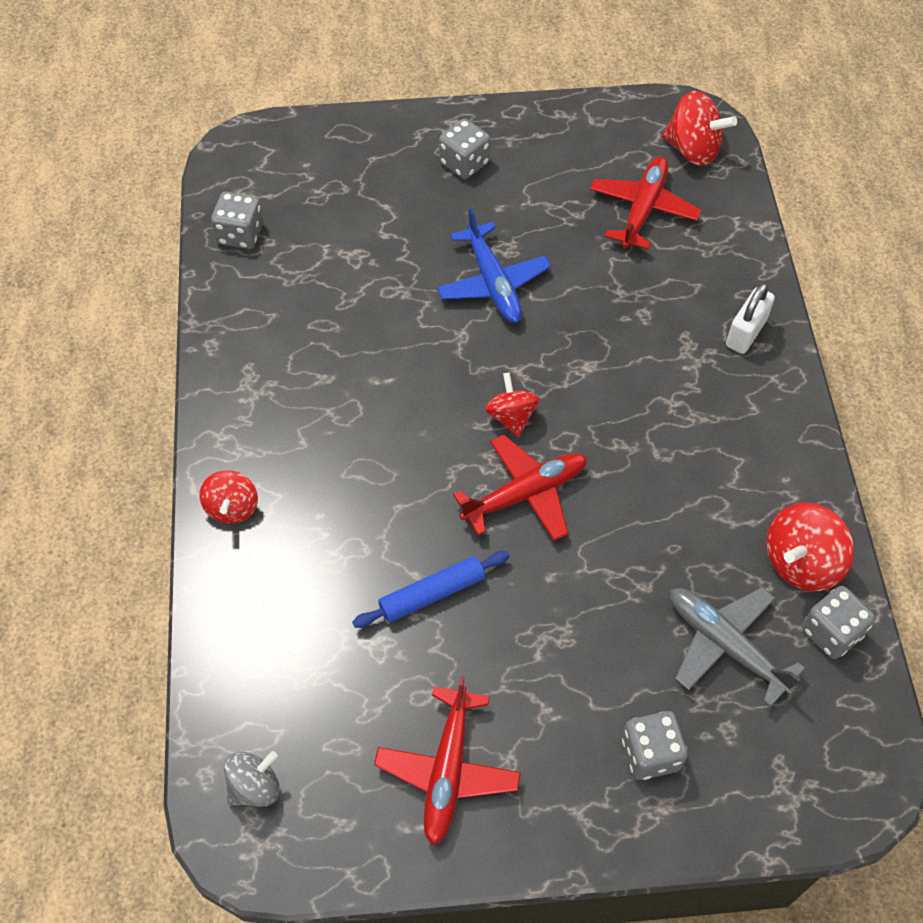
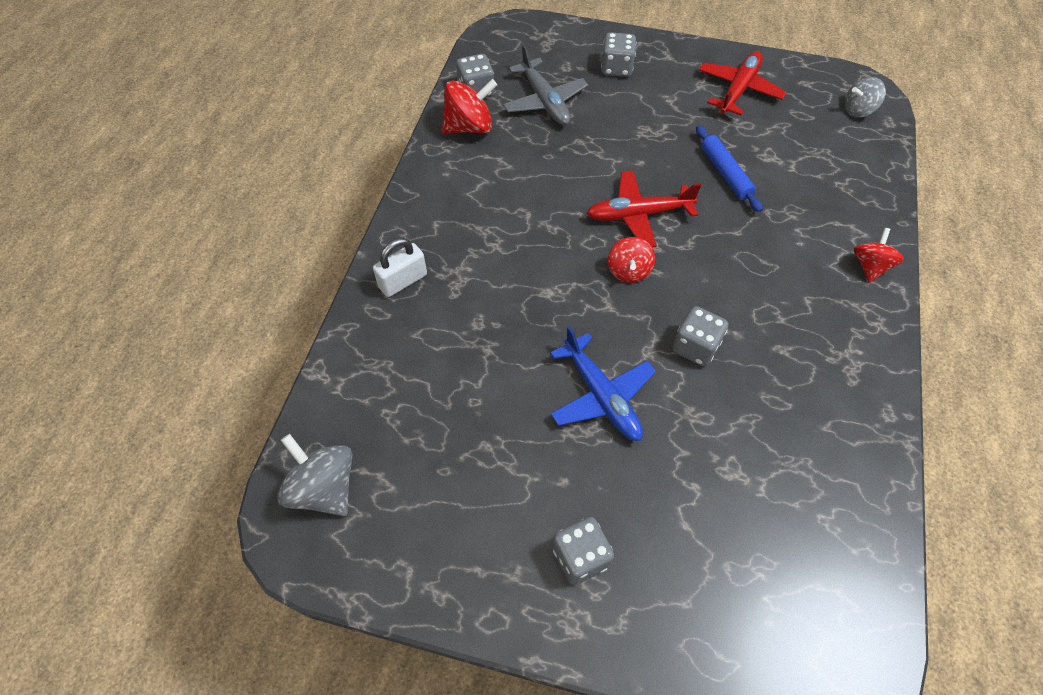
camera: 160 degrees left, 0 degrees up
grey dice [211,192,263,249] -> grey dice moved to [672,306,729,366]
blue rolling pin [352,551,510,628] -> blue rolling pin turned 75 degrees clockwise [696,125,763,212]
blue plane [437,208,551,323] -> blue plane turned 150 degrees clockwise [550,326,656,441]
red plane [590,156,701,250] -> none
red spinning top [662,91,737,166] -> grey spinning top [277,434,353,516]

